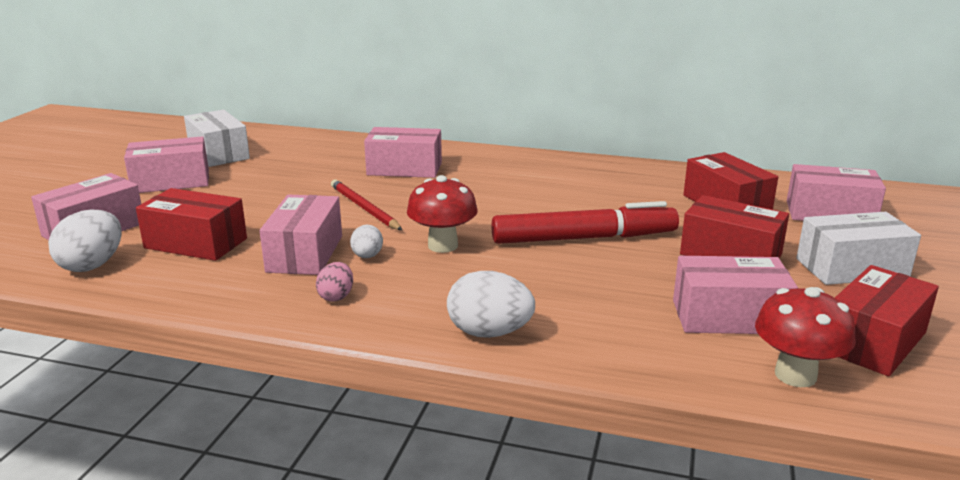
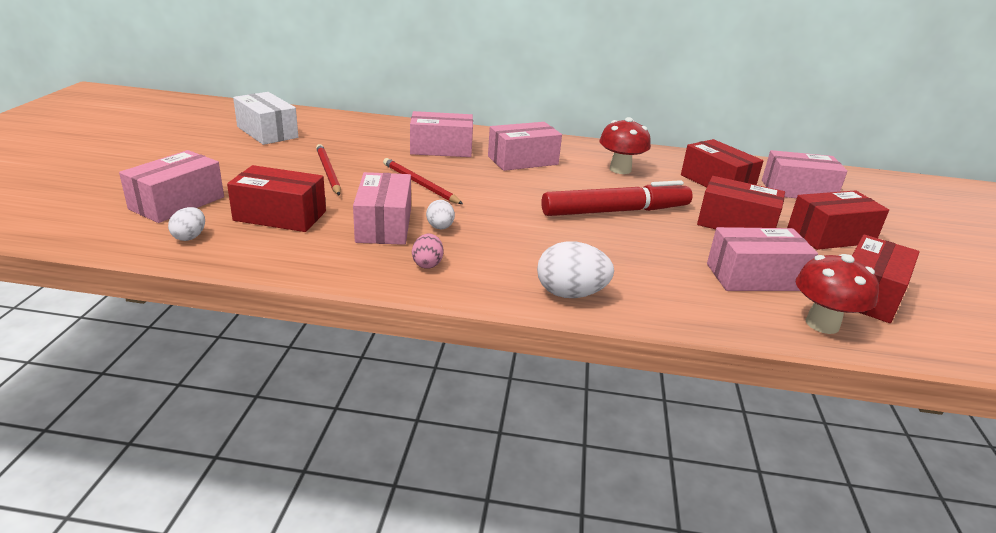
camera: 10 degrees left, 5 degrees up
white egg [48,210,122,272] -> white egg [168,207,205,241], size x0.58
pink box [124,136,209,193] -> pink box moved to [488,122,562,171]
red mushroom [407,175,478,253] -> red mushroom moved to [599,117,651,174]
white box [796,212,921,285] -> red box [787,190,889,250]
none -> red pencil [316,144,341,195]

